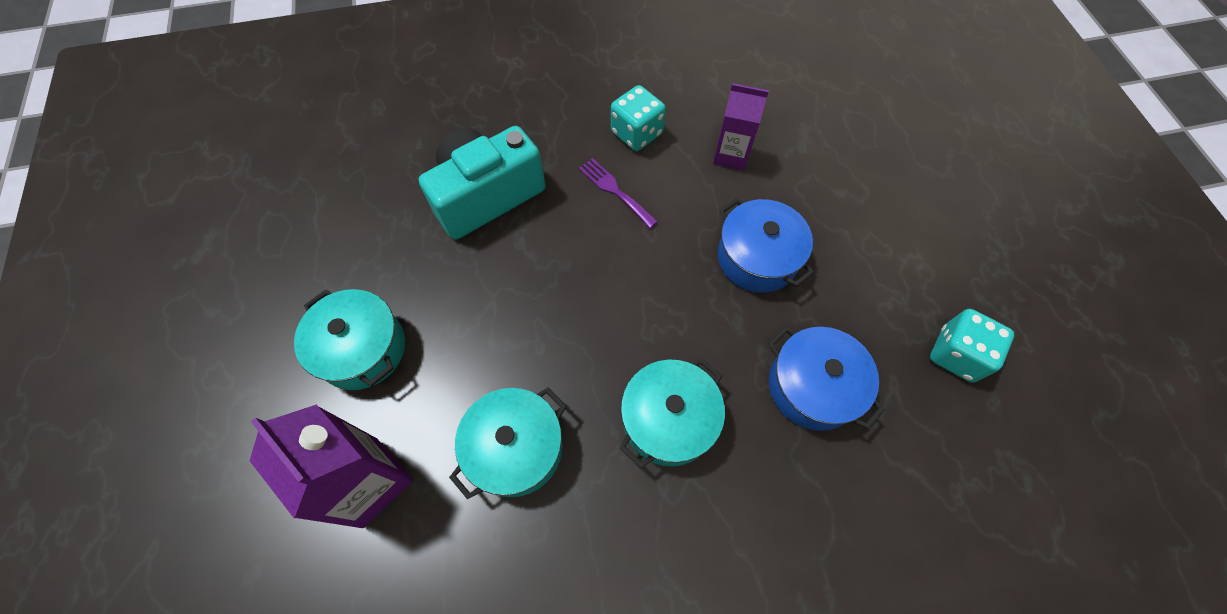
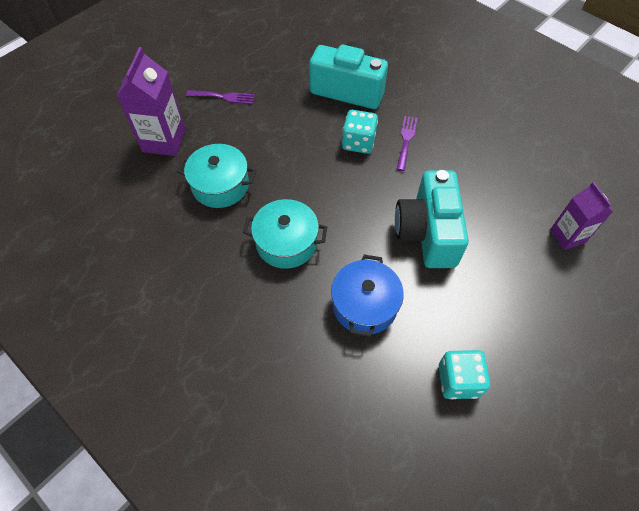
camera: 55 degrees right, 5 degrees down
turquoise pot [294,289,405,390] -> purple fork [186,90,255,104]
turquoise dice [611,85,666,151] -> turquoise dice moved to [342,110,378,154]
purple carton [713,83,769,170] -> purple carton moved to [550,182,613,250]
blue pot [718,198,814,293] -> turquoise camera [395,170,469,268]

